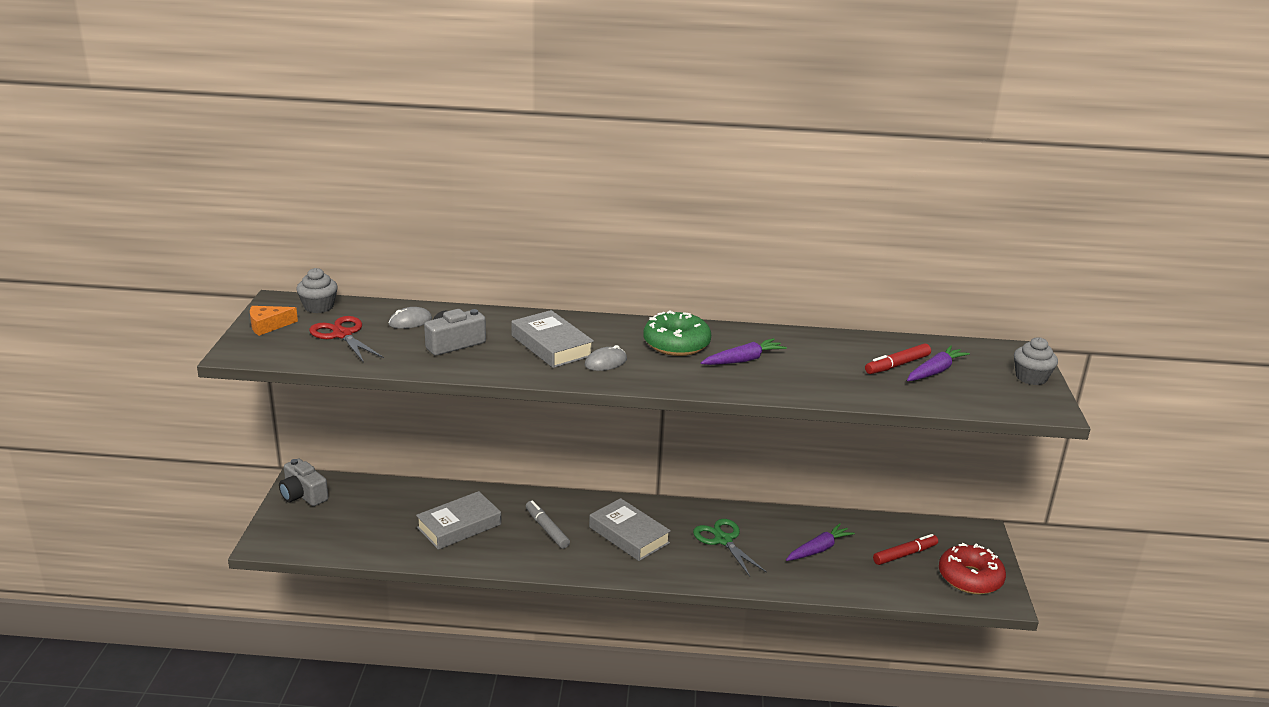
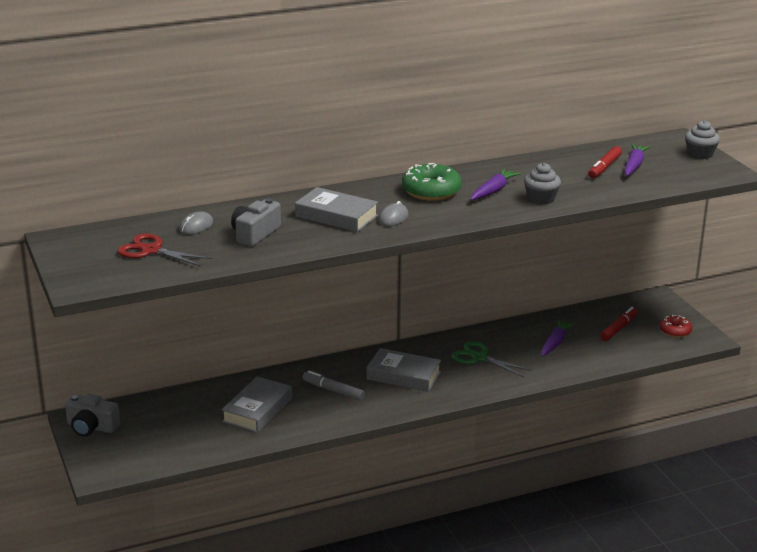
camera: 25 degrees left, 0 degrees up
orange cheese [250,306,298,336] -> none
grey cupcake [296,268,338,313] -> grey cupcake moved to [524,163,561,205]
red donut [939,543,1006,594] -> red donut [660,315,692,337], size x0.60

